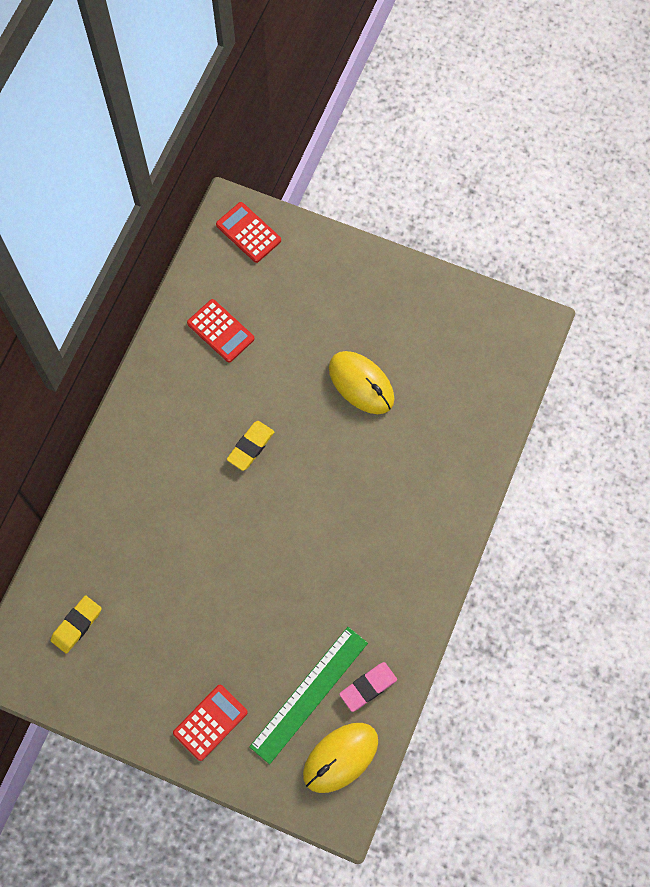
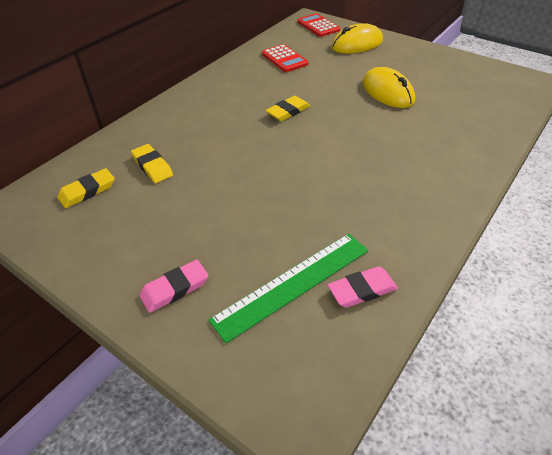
camera: 15 degrees right, 25 degrees down
red calculator [173,685,248,761] -> pink eraser [139,260,209,313]
yellow mouse [303,723,378,793] -> yellow mouse moved to [331,23,383,53]
none -> yellow eraser [131,144,173,183]

